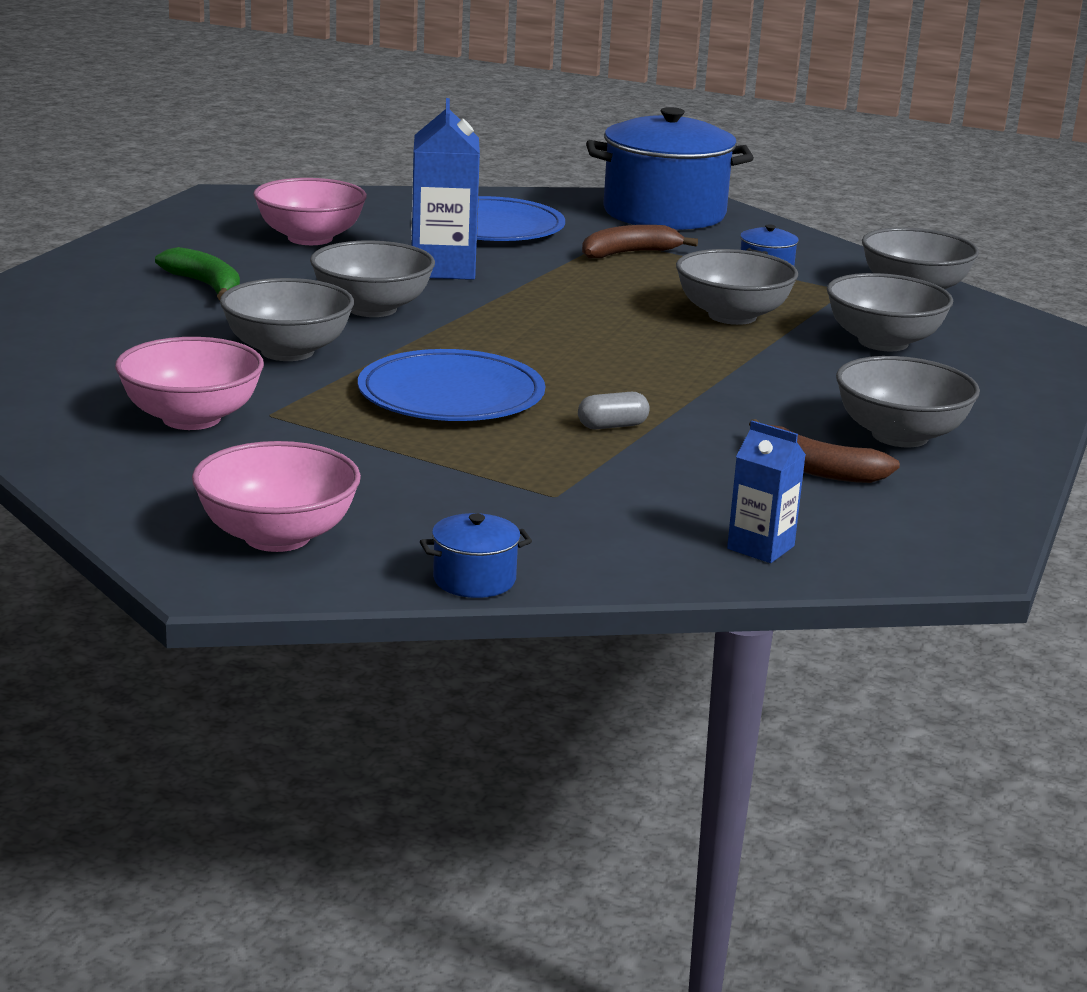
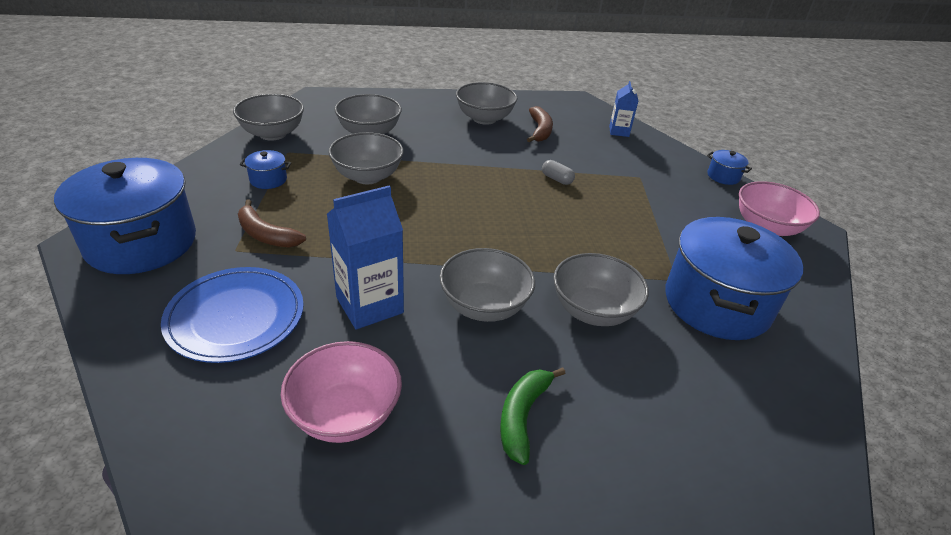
camera: 120 degrees left, 15 degrees up
pink bowl [115,337,264,430] -> blue pot [665,217,803,340]
blue plate [358,349,545,421] -> none

